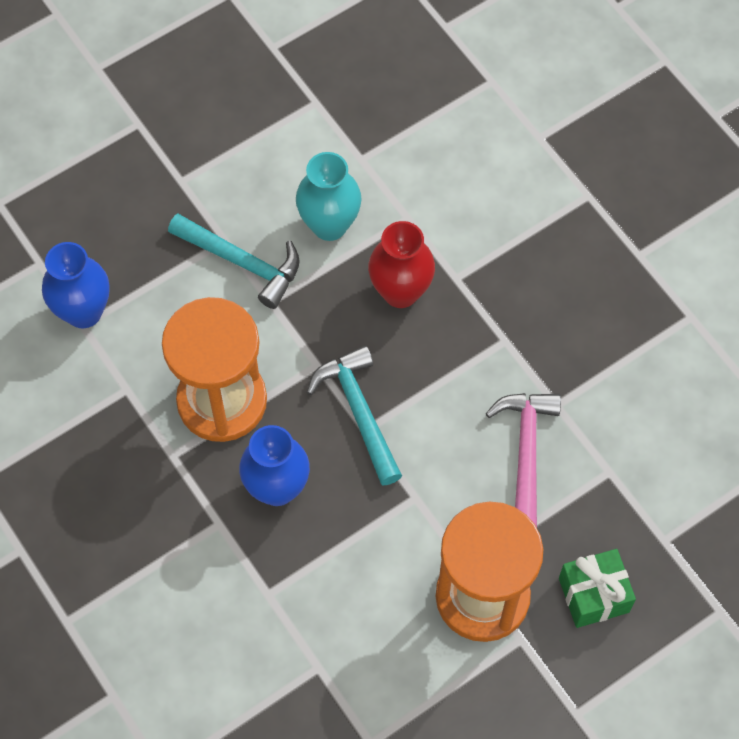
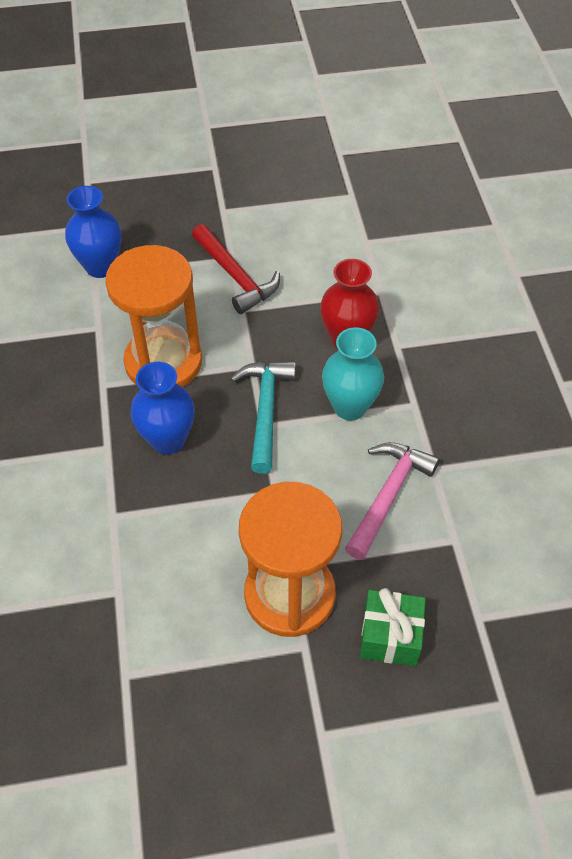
camera: 25 degrees right, 10 degrees down
turquoise hammer [168,214,300,309] -> red hammer [192,224,280,314]
turquoise vase [296,152,362,241] -> turquoise vase moved to [322,327,384,421]

